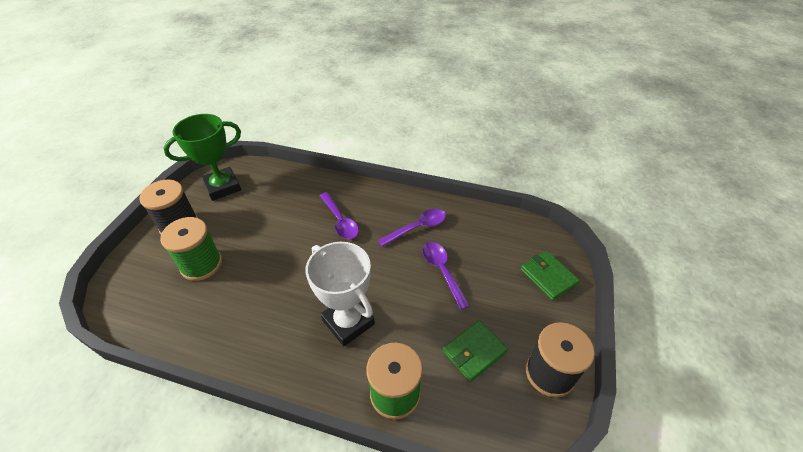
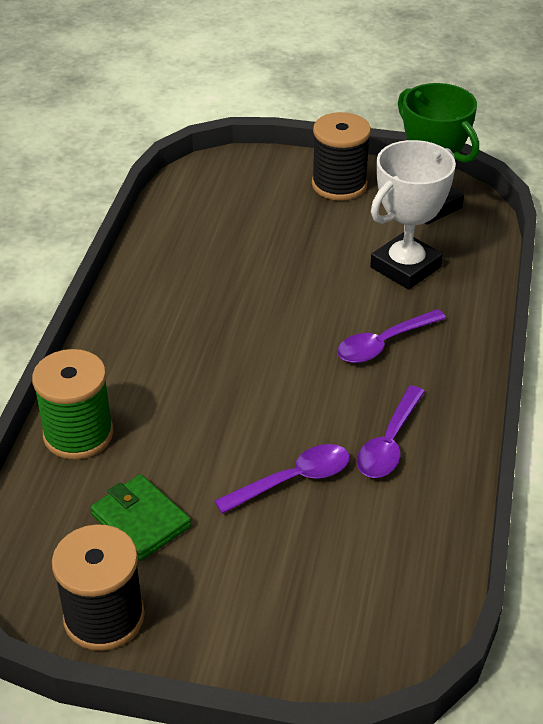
camera: 85 degrees right, 5 degrees down
green spool [160,217,222,281] -> none
white trophy [306,242,375,346] -> white trophy moved to [370,140,456,290]
purple spoon [377,209,446,247] -> purple spoon turned 60 degrees clockwise [357,386,425,478]
green wallet [521,251,580,301] -> none

